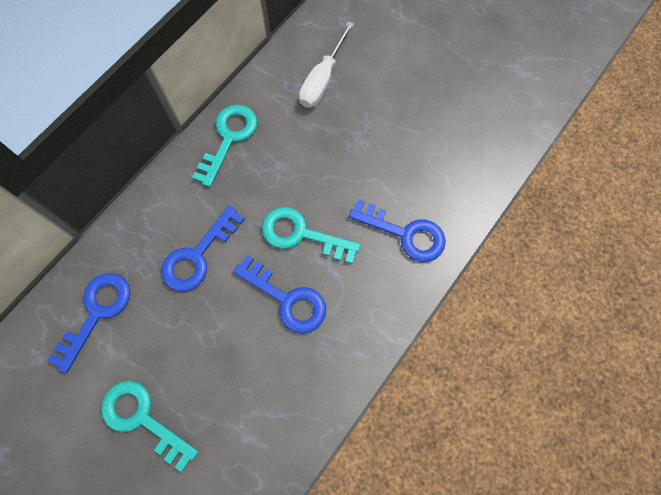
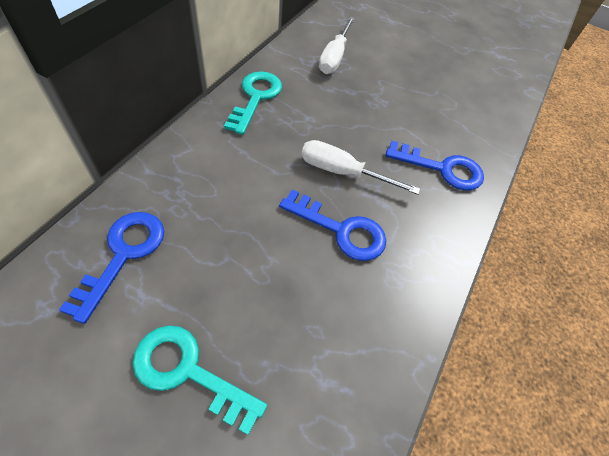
camera: 15 degrees left, 15 degrees down
blue key [162,205,245,292] -> none
turquoise key [262,207,361,264] -> white screwdriver [301,140,420,195]

